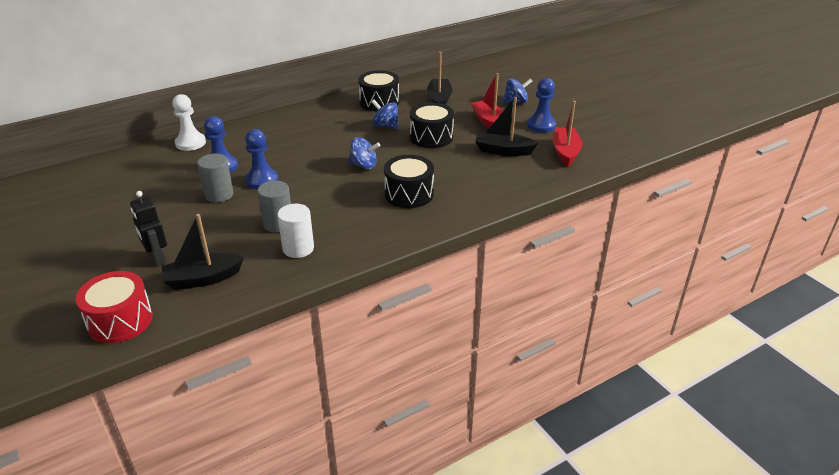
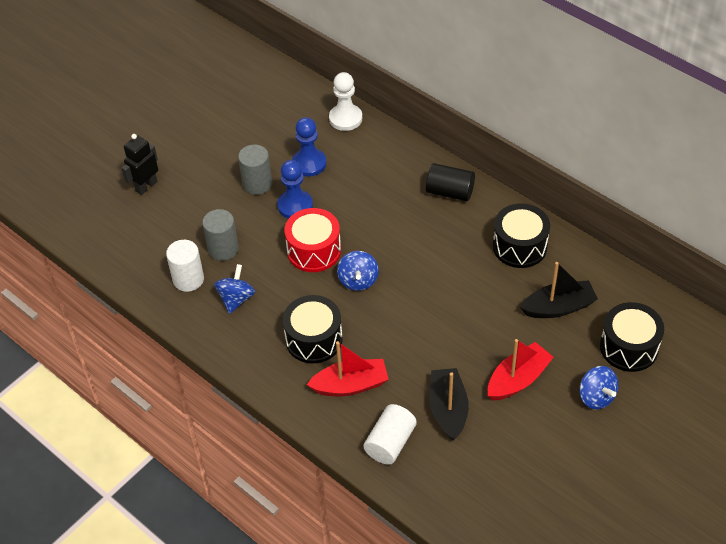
camera: 75 degrees right, 15 degrees up
red drum [76,271,153,343] -> red drum moved to [284,208,341,272]
black boat [162,214,244,290] -> none
blue spinning top [372,100,399,129] -> blue spinning top moved to [214,264,255,314]
black drum [410,102,454,148] -> black drum moved to [600,302,664,372]
blue pawn [527,78,556,133] -> none
red boat [553,101,582,167] -> red boat moved to [307,341,389,396]
none -> white cylinder [363,404,417,465]
none -> black cylinder [426,163,475,201]

